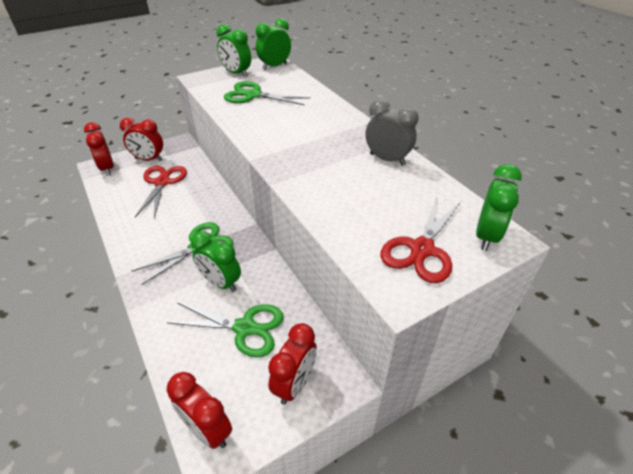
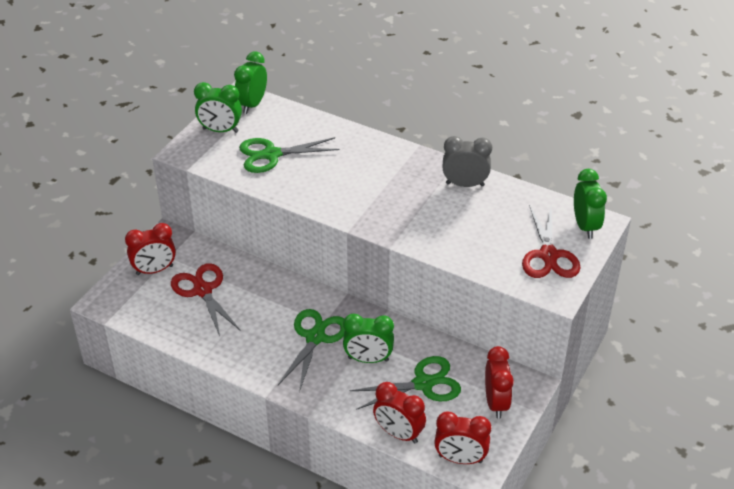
camera: 30 degrees left, 0 degrees up
red clock [84,122,114,176] -> red clock moved to [373,382,426,444]

